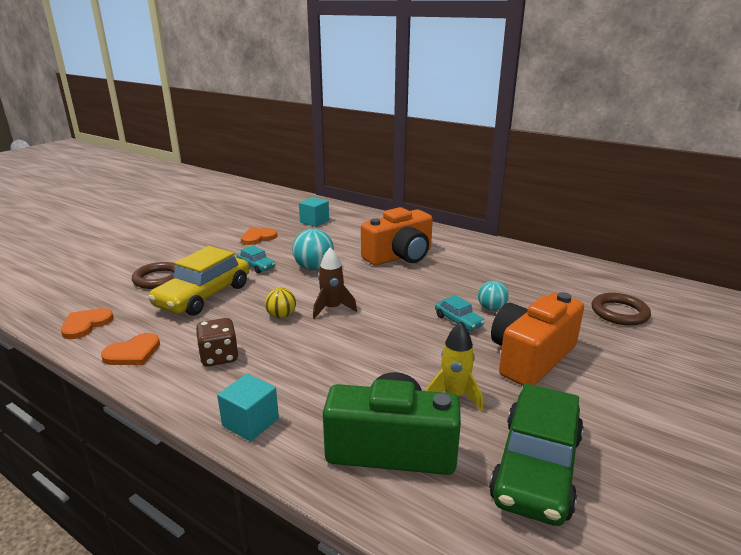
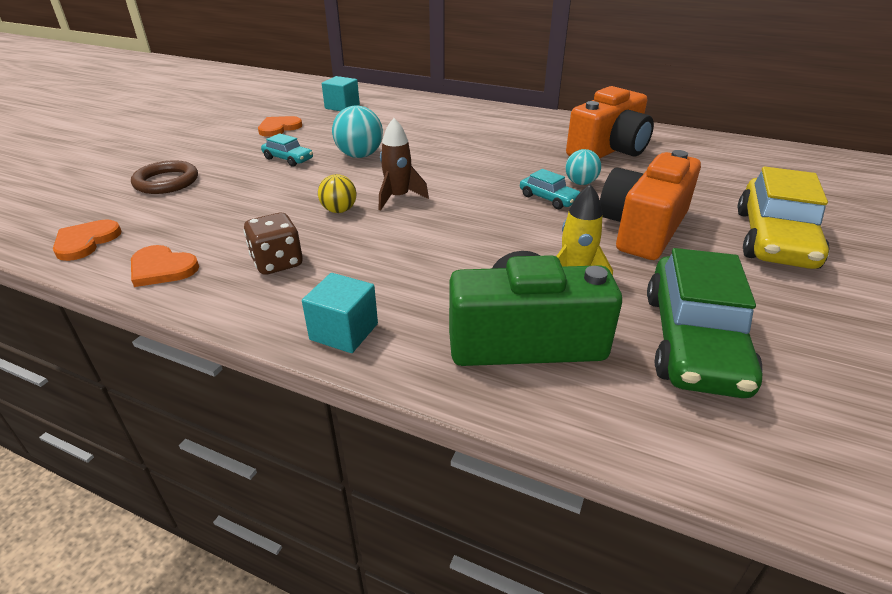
camera: 10 degrees left, 10 degrees up
orange heart [101,333,160,365] -> orange heart turned 75 degrees clockwise [131,245,199,287]
yellow car [148,246,249,316] -> yellow car moved to [738,166,829,269]
orange camera [361,207,433,265] -> orange camera moved to [566,86,654,158]
brown ring [592,293,651,326] -> none

